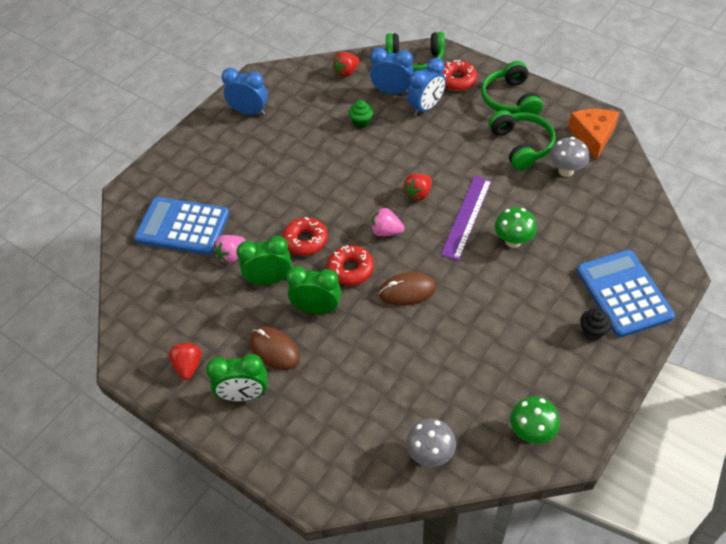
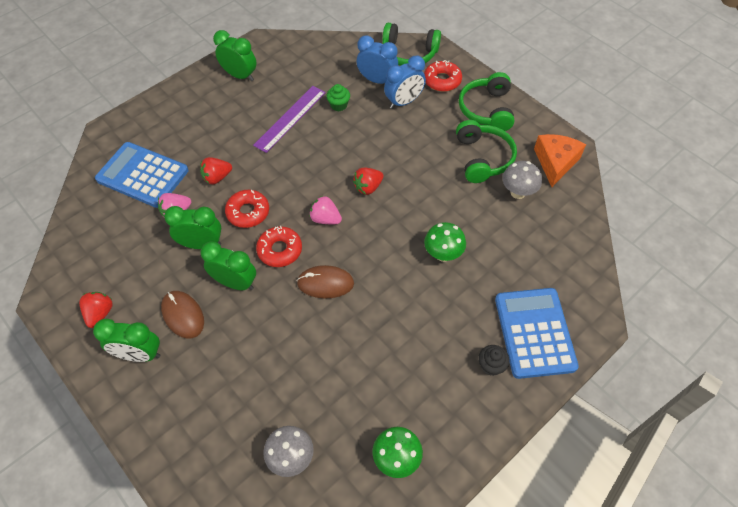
camera: 10 degrees right, 5 degrees up
blue clock [222,68,268,116] -> green clock [213,30,257,81]
red strawberry [333,52,360,77] -> red strawberry moved to [200,157,232,184]
purple ruler [441,176,492,261] -> purple ruler moved to [253,86,326,153]

